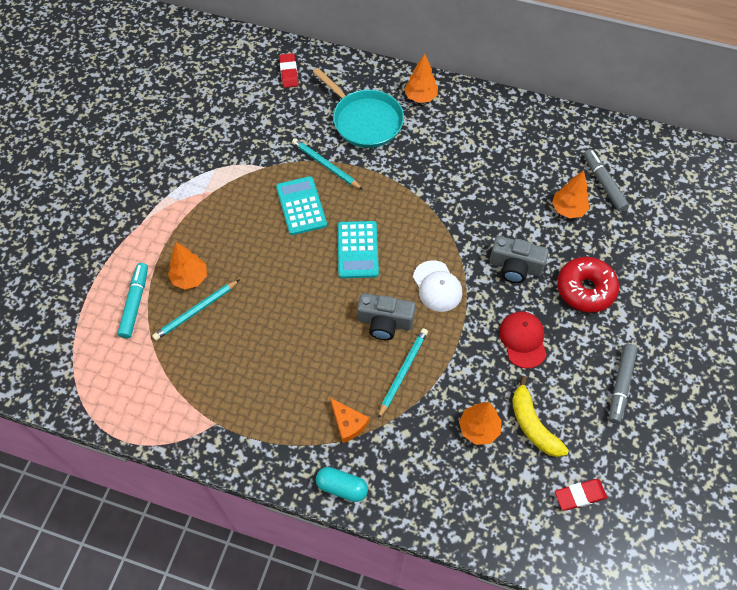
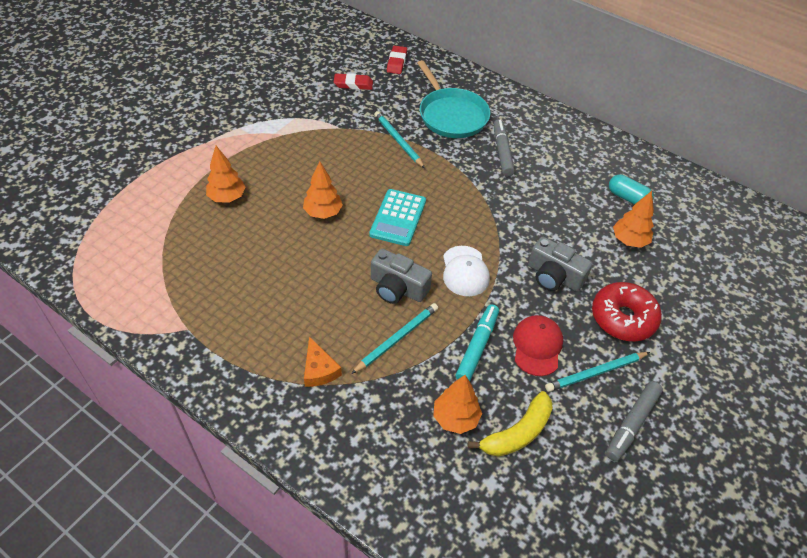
camera: 15 degrees right, 10 degrees down
turquoise marker [118,263,148,338] -> turquoise marker moved to [456,304,499,381]
turquoise pencil [152,279,240,341] -> turquoise pencil moved to [545,352,650,392]
turquoise calculator [276,176,327,235] -> none
turquoise capsule [316,467,368,502] -> turquoise capsule moved to [609,174,654,205]
orange tree [404,53,438,103] -> orange tree moved to [303,161,343,219]
yellow banana [512,376,569,457] -> yellow banana turned 120 degrees counterclockwise [468,391,553,457]
red eraser [555,479,607,510] -> red eraser moved to [334,73,373,90]
grey marker [583,149,629,212] -> grey marker moved to [493,119,515,177]

